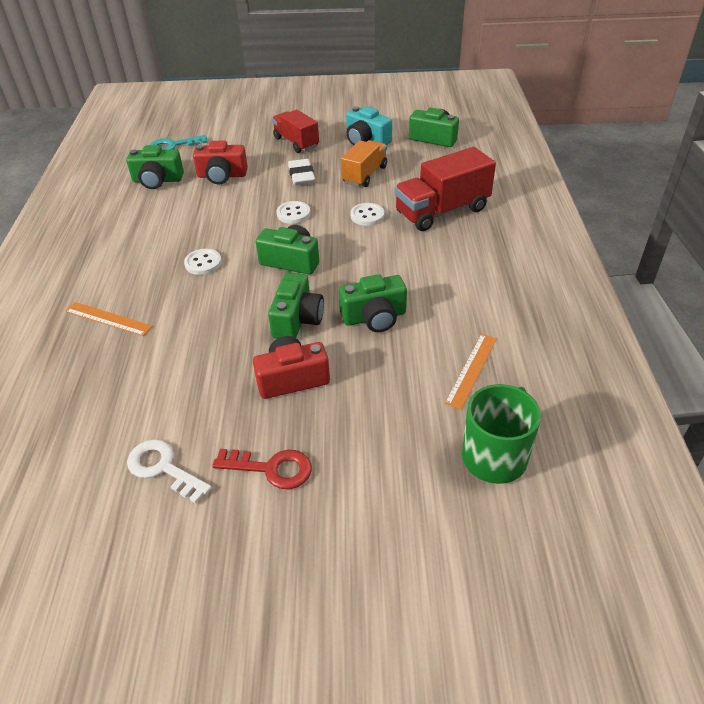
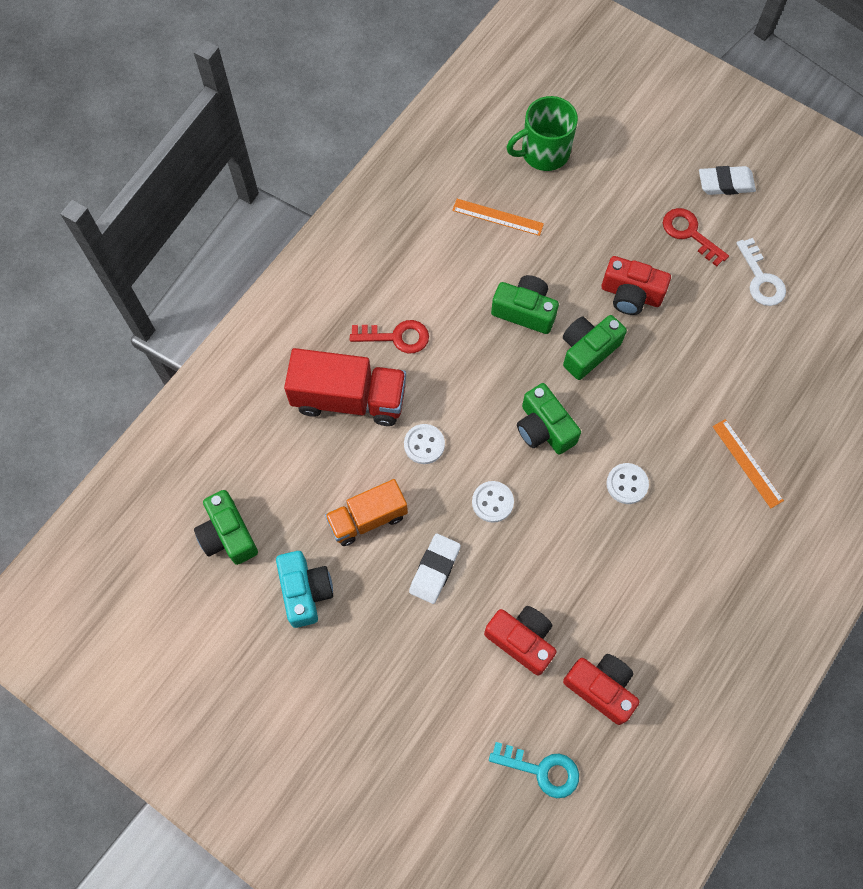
camera: 145 degrees left, 25 degrees up
green camera [126,145,184,189] -> red camera [563,654,639,725]
red truck [272,110,319,153] -> none
orange ruler [445,334,497,410] -> orange ruler turned 45 degrees clockwise [452,199,544,236]
none -> red key [350,320,429,353]
none -> white eraser [699,166,756,195]

